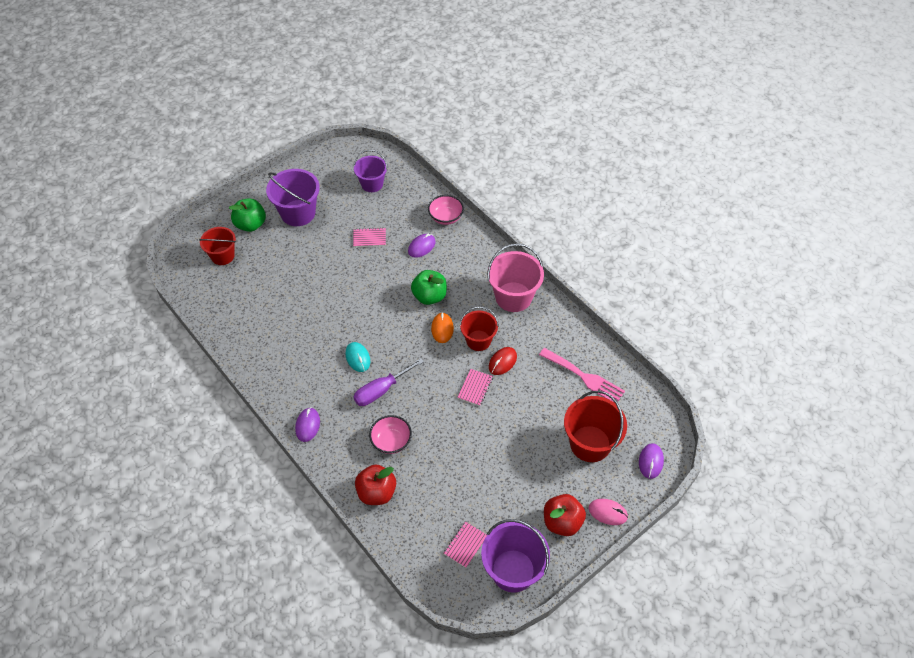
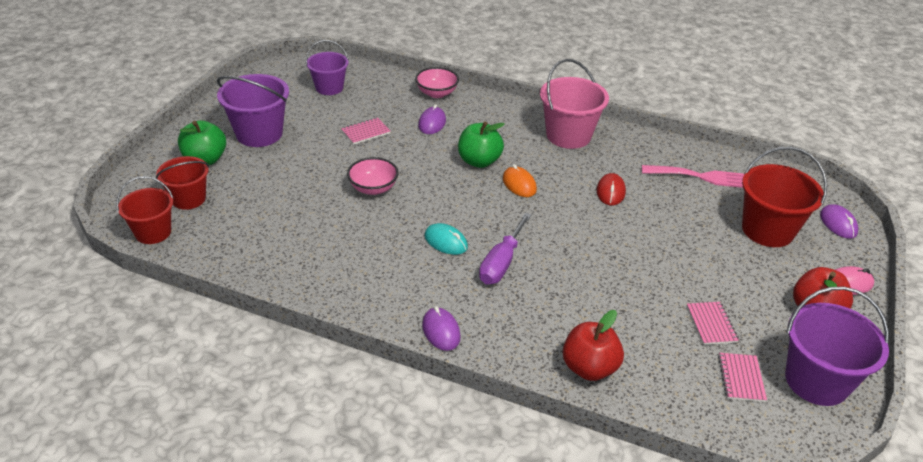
camera: 30 degrees left, 15 degrees down
pink bowl [369,415,412,454] -> pink bowl moved to [347,157,399,195]
pink notebook [457,369,493,406] -> pink notebook moved to [687,302,739,345]
red bucket [460,306,499,351] -> red bucket moved to [116,176,173,244]

